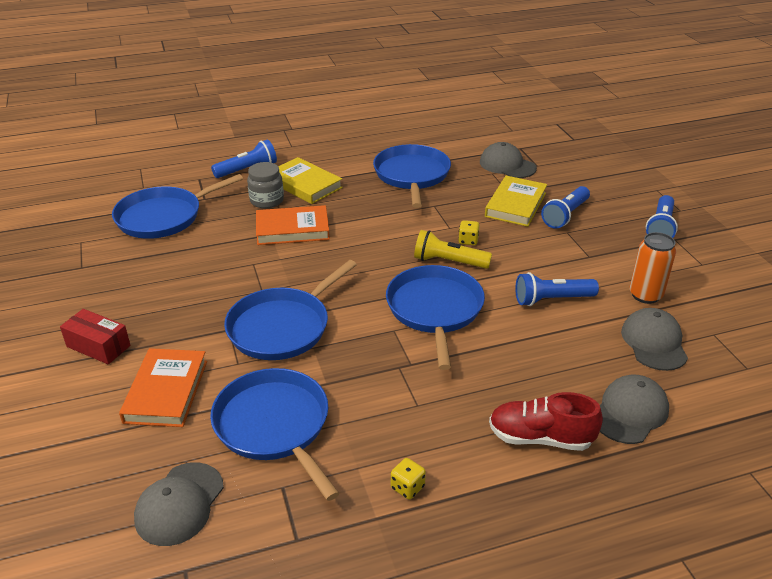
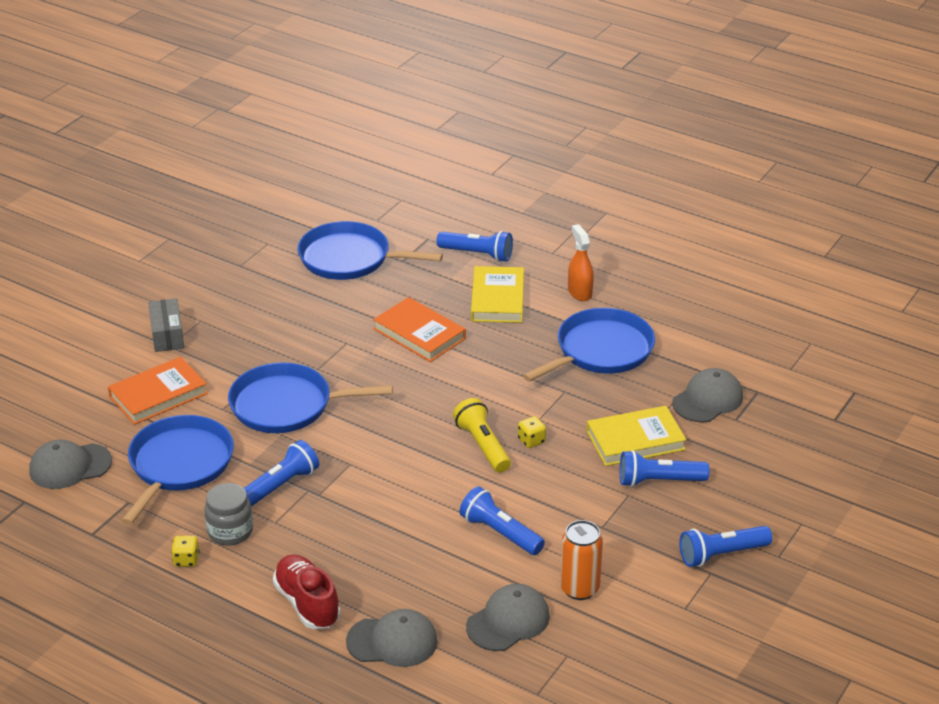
camera: 50 degrees right, 0 degrees up
red box [60,309,130,364] -> grey box [148,298,184,352]
grey jar [247,162,284,208] -> grey jar moved to [204,483,253,545]
blue pan [386,265,485,370] -> none
grey cap [480,142,537,178] -> grey cap turned 45 degrees clockwise [672,368,743,423]
none -> blue flashlight [244,440,319,507]
none -> orange spray bottle [568,224,594,301]

